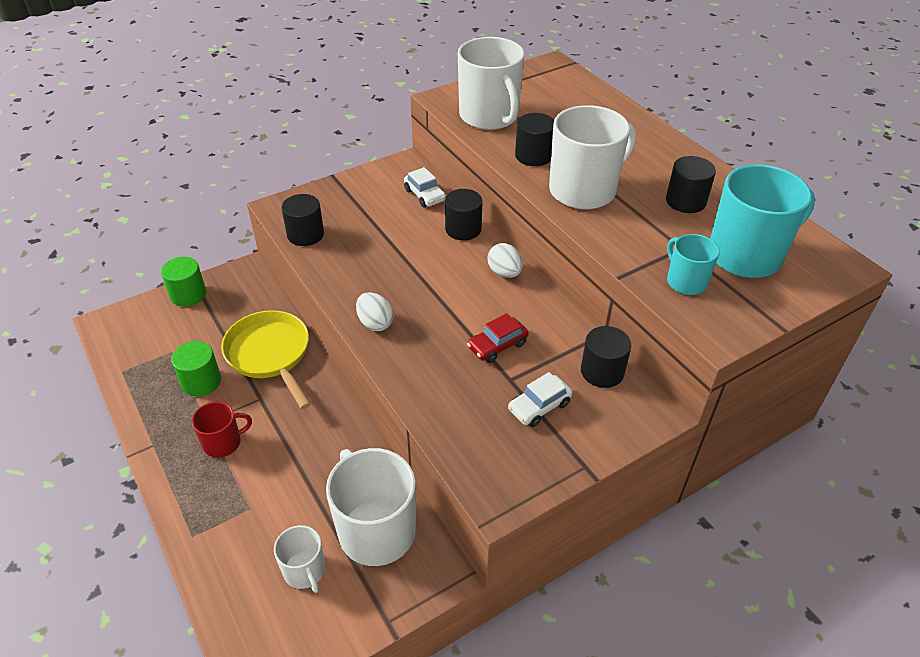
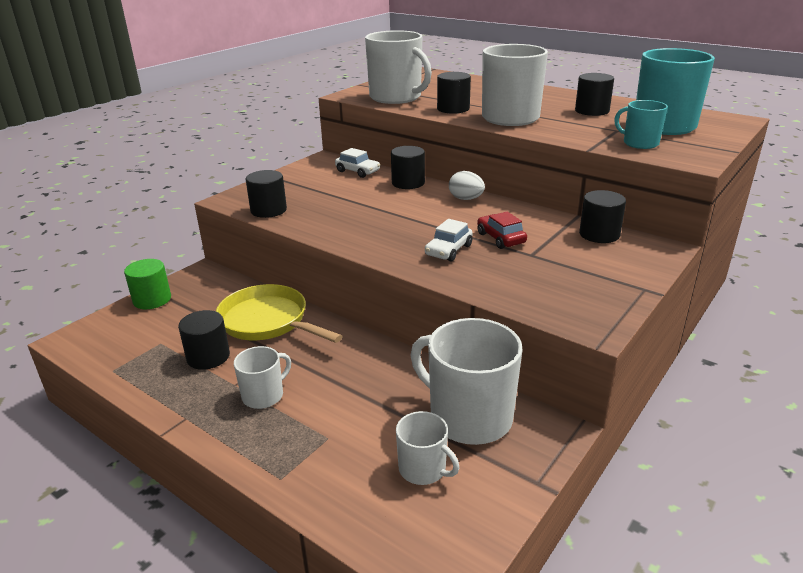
camera: 20 degrees left, 15 degrees down
green cylinder [171,341,221,396] -> black cylinder [178,310,230,370]
red mug [192,402,252,458] -> white mug [234,346,291,409]
white egg [356,292,394,331] -> none
red car [467,313,529,363] -> red car turned 120 degrees clockwise [477,212,527,249]
white car [508,372,573,427] -> white car moved to [425,219,473,262]

